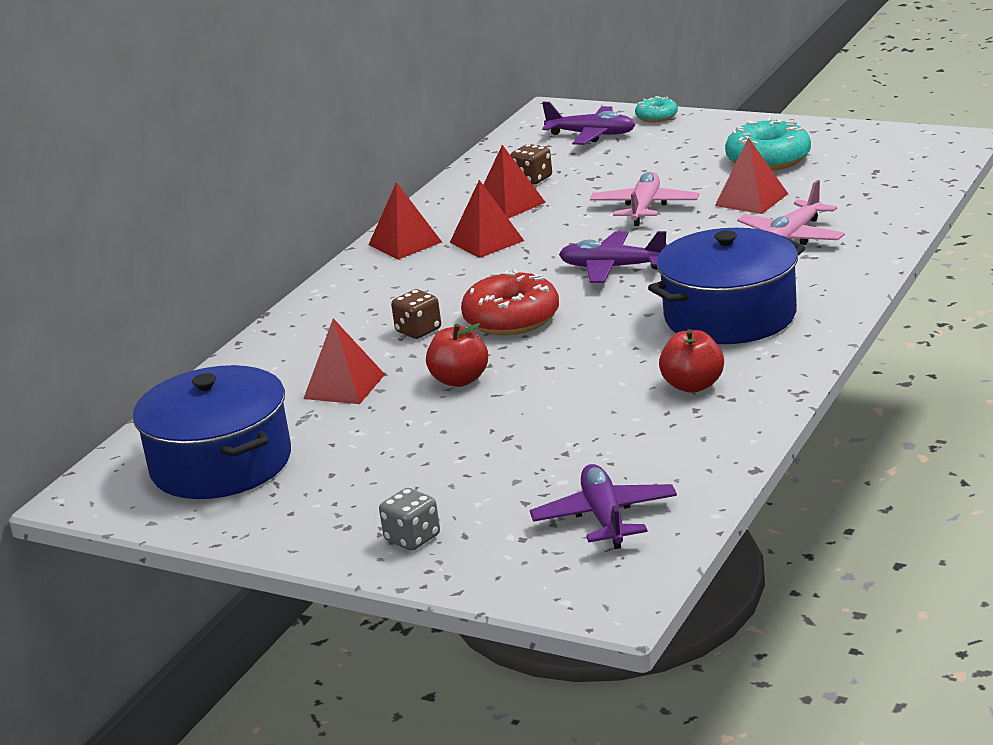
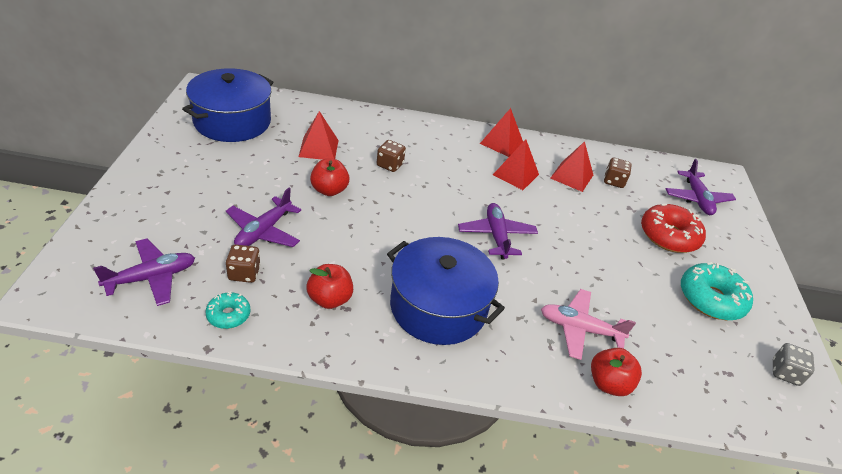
camera: 60 degrees right, 15 degrees up
grey dice [379,488,440,551] -> grey dice moved to [773,343,815,386]
red donut [461,269,559,335] -> red donut moved to [641,204,706,253]
pink plane [590,172,699,226] -> none
turquoise donut [635,96,678,122] -> turquoise donut moved to [205,291,250,329]
red pyramid [715,138,788,214] -> none
none -> purple plane [226,188,301,247]
none -> brown dice [226,245,261,283]
none -> red apple [591,348,642,396]

